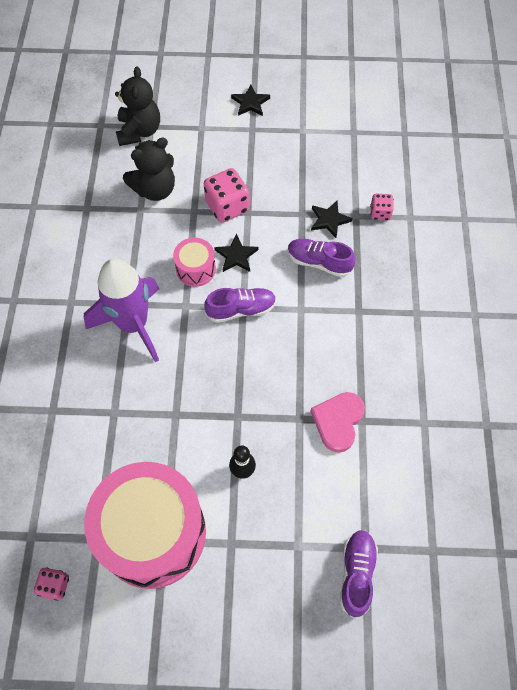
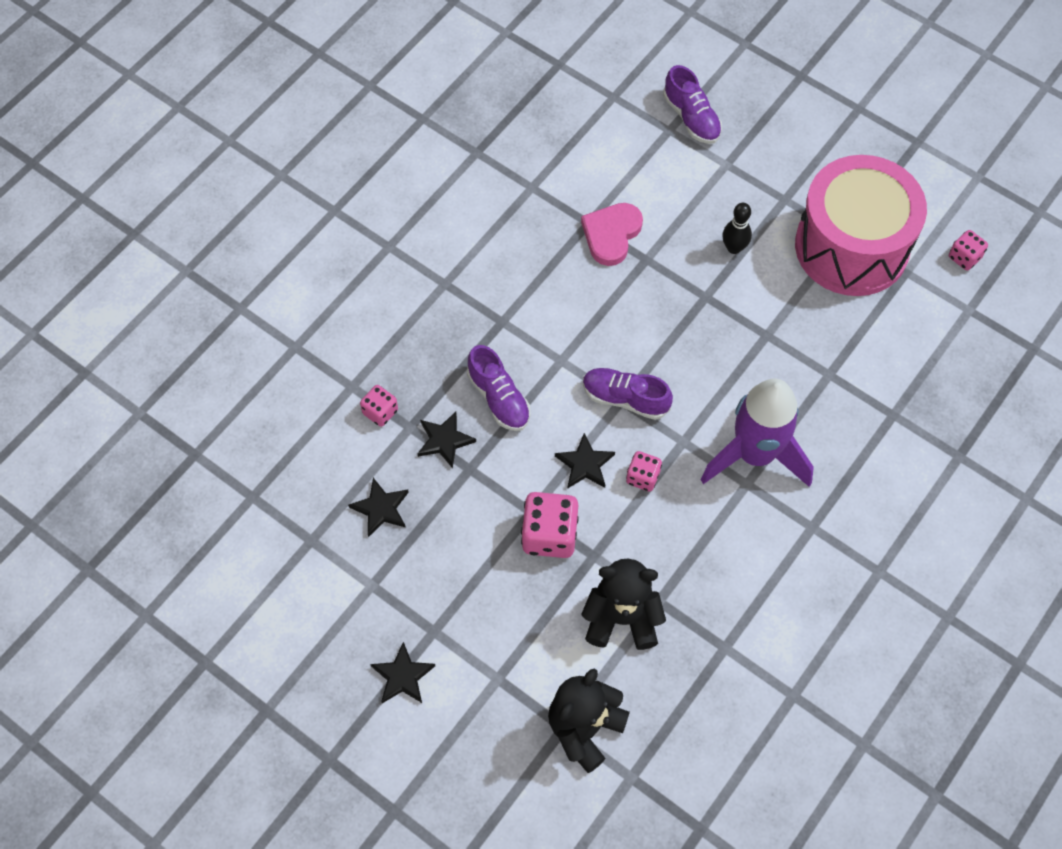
camera: 145 degrees left, 0 degrees up
pink drum [173,238,216,287] -> pink dice [626,451,662,492]
pink heart [310,392,365,453] -> pink heart turned 150 degrees clockwise [581,203,643,266]
purple shoe [340,530,378,618] -> purple shoe turned 75 degrees counterclockwise [663,65,722,144]
none -> black star [348,478,409,537]

